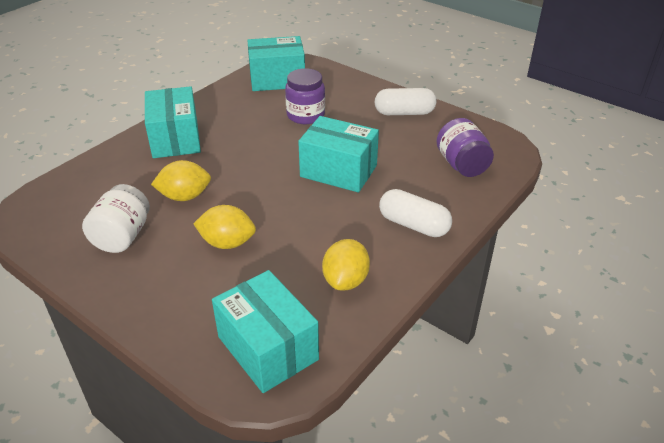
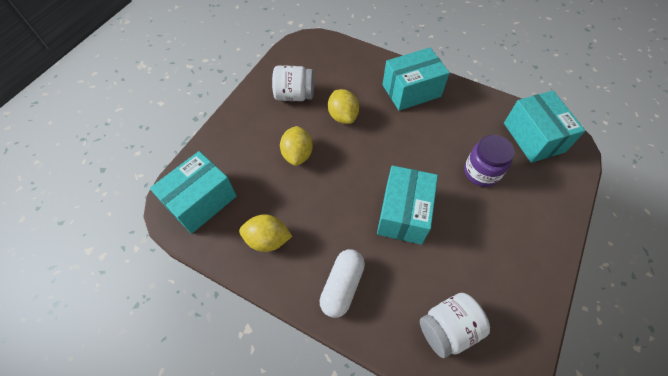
camera: 80 degrees right, 20 degrees up
white capsule [375,88,436,115] -> none
purple jar [436,118,494,177] -> white jar [420,293,490,358]

